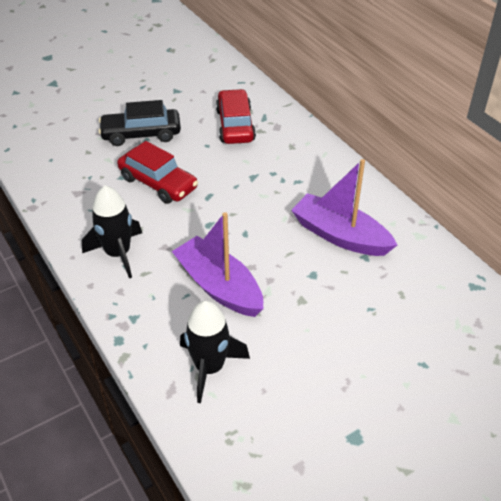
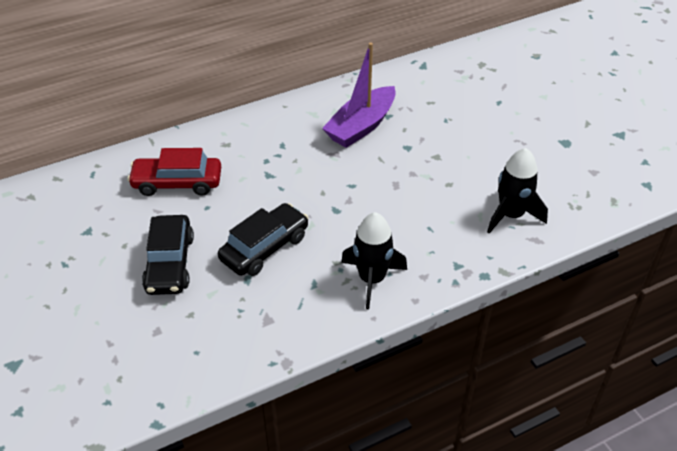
camera: 85 degrees left, 0 degrees up
red car [117,141,198,204] -> black car [218,203,309,276]
purple boat [172,212,263,317] -> none

